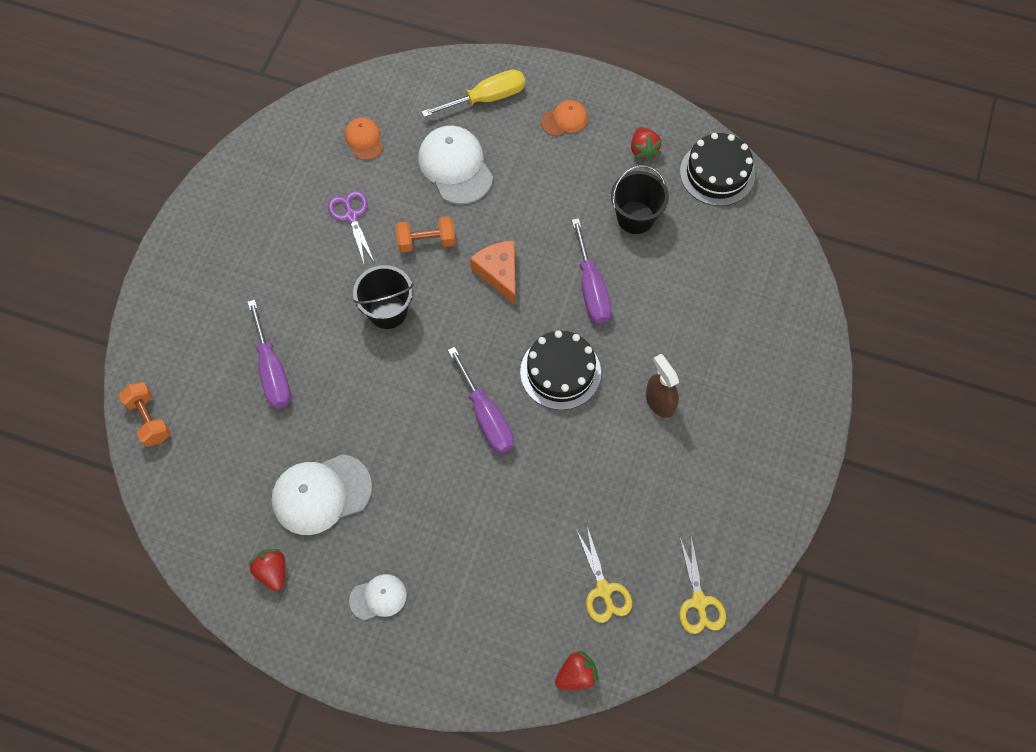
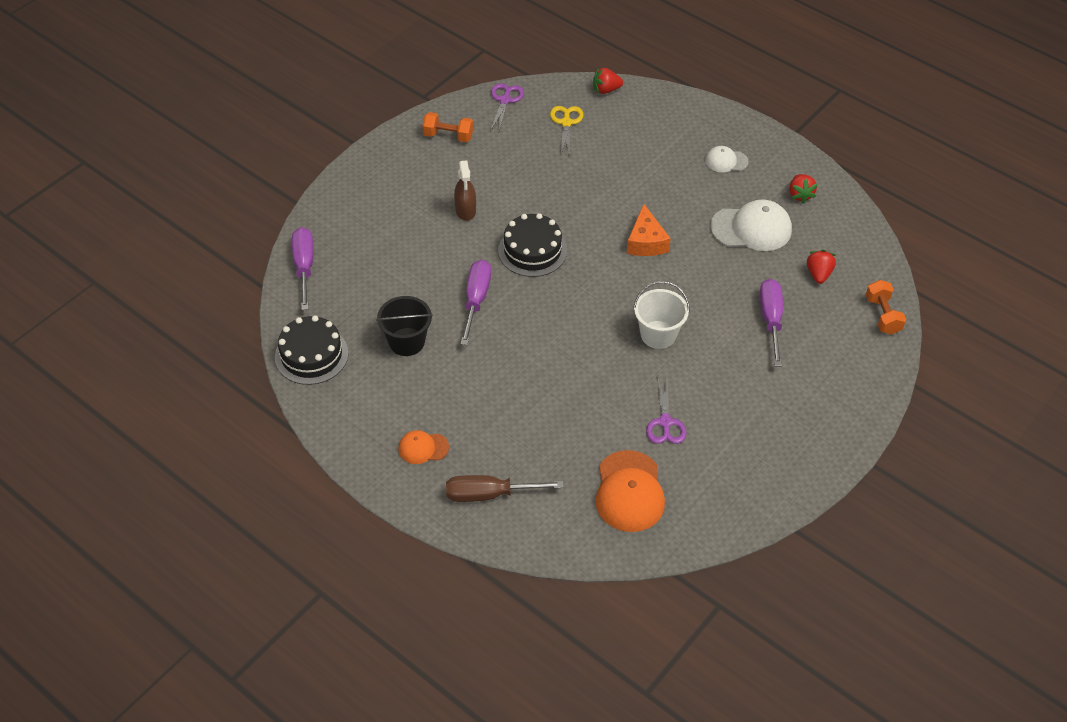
camera: 160 degrees left, 15 degrees down
orange cap [345,117,384,160] -> orange cap [595,450,665,532], size x1.82
black bucket [353,265,413,329] -> white bucket [633,281,690,349]
orange dumbbell [396,216,456,253] -> orange dumbbell moved to [422,112,473,142]
white cap [418,126,493,204] -> none
yellow screwdriver [421,69,525,117] -> brown screwdriver [446,475,564,502]
purple screwdriver [448,347,514,453] -> purple screwdriver moved to [292,227,314,310]
orange cheese [470,241,515,305] -> orange cheese moved to [627,204,671,256]
red strawberry [631,127,662,161] -> red strawberry moved to [807,250,836,284]
yellow scissors [679,536,726,634] -> purple scissors [490,83,524,134]

